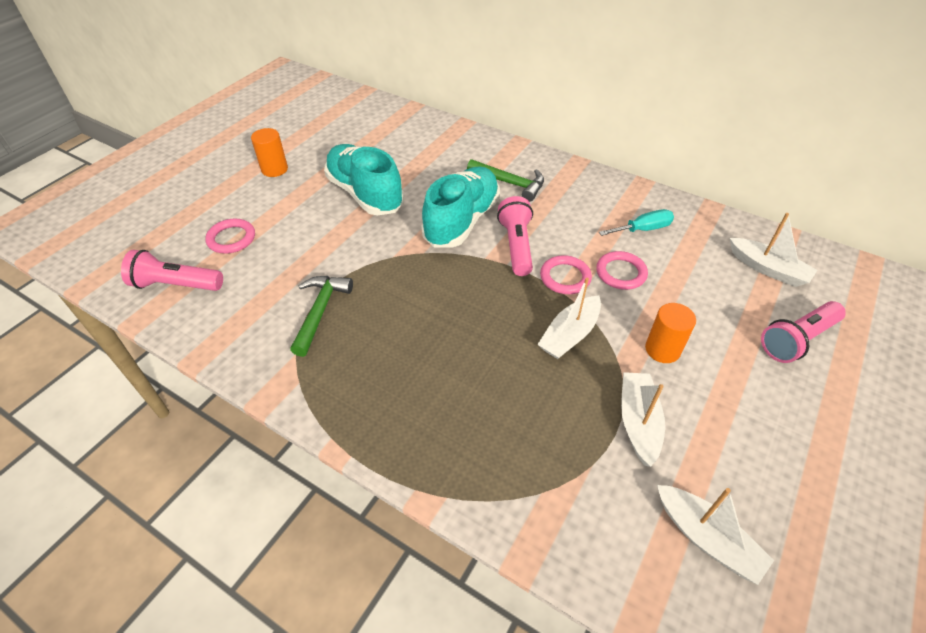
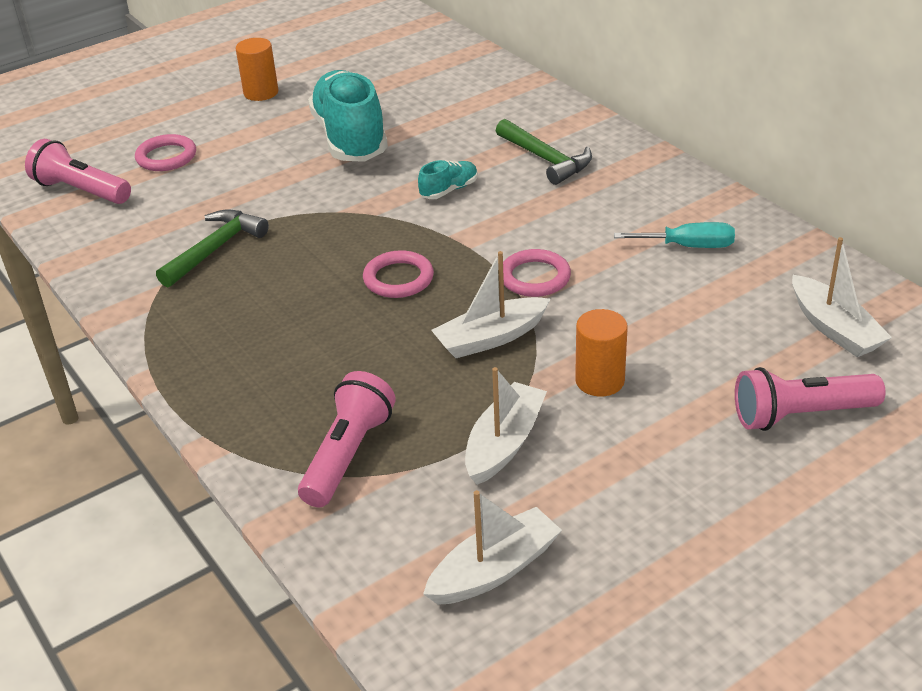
camera: 25 degrees right, 10 degrees down
turquoise shoe [421,166,500,248] -> turquoise shoe [418,160,478,199], size x0.43
pink flashlight [497,196,533,276] -> pink flashlight moved to [298,371,396,507]
pink ring [596,251,648,290] -> pink ring moved to [363,250,434,298]
white boat [657,485,774,585] -> white boat turned 105 degrees counterclockwise [423,490,562,605]

